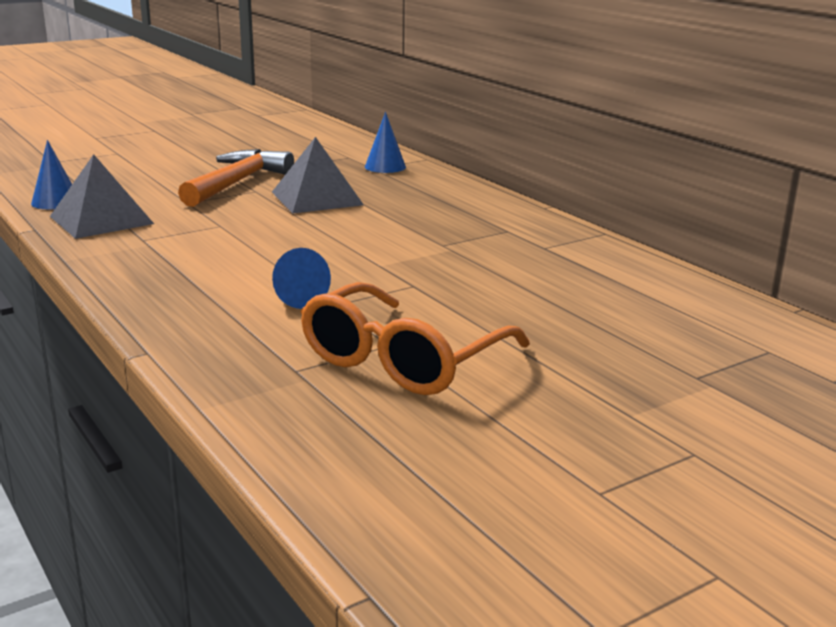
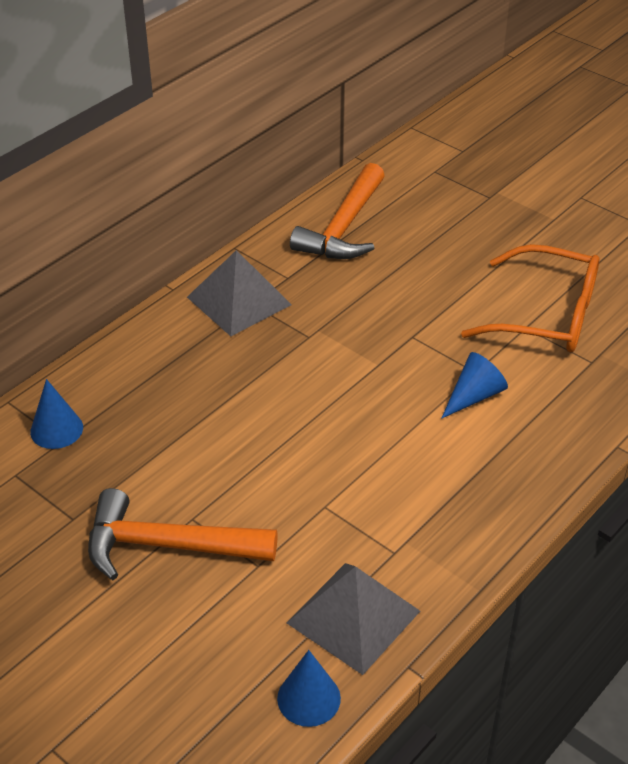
camera: 105 degrees left, 20 degrees up
grey pyramid [272,137,364,214] -> grey pyramid moved to [187,250,292,336]
none -> orange hammer [290,163,385,259]

